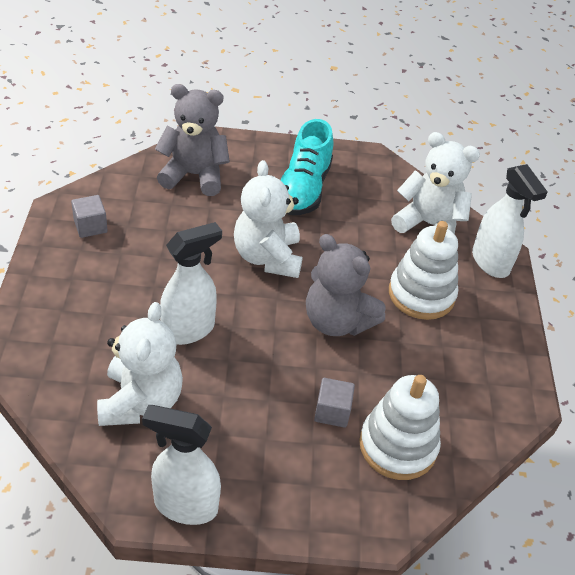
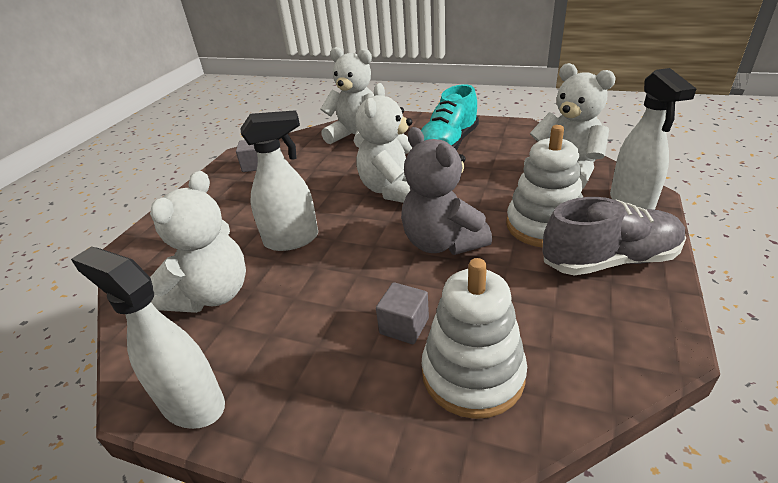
camera: 25 degrees right, 10 degrees down
grey teddy bear [155,84,230,196] -> white teddy bear [321,47,374,148]
none -> grey shoe [542,197,686,275]

